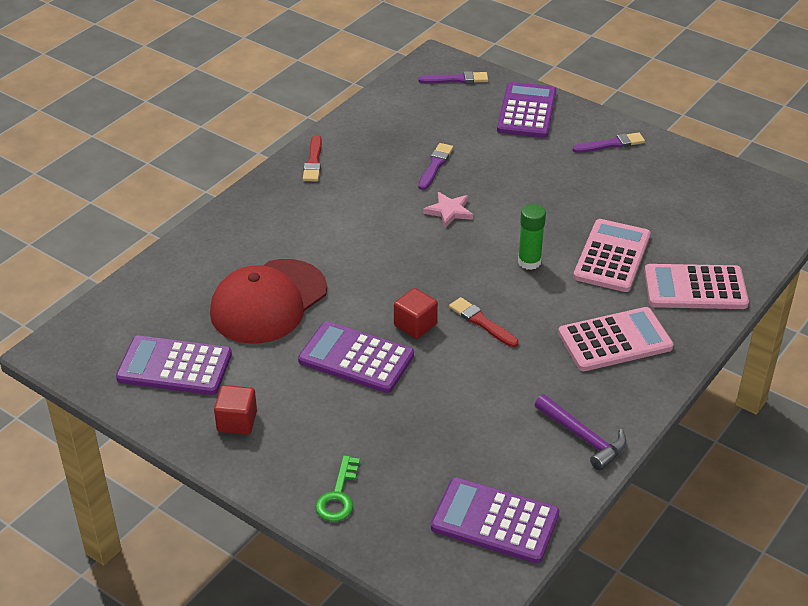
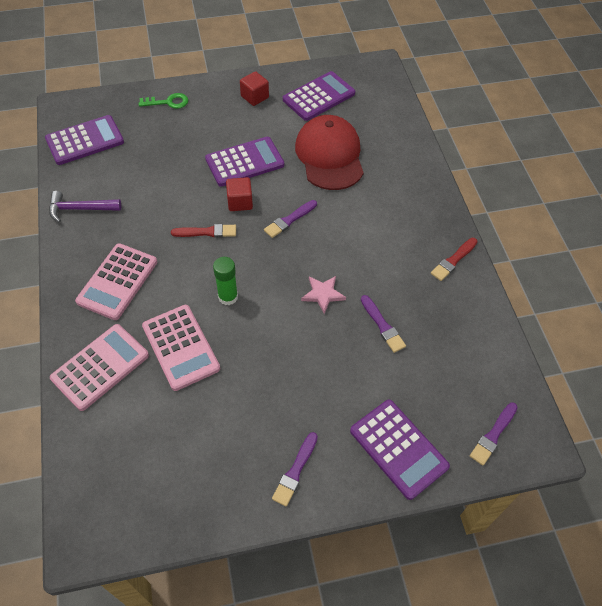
camera: 130 degrees right, 15 degrees up
red brush [303,135,322,182] -> red brush turned 90 degrees counterclockwise [431,238,478,281]
green key [315,455,360,522] -> green key turned 120 degrees clockwise [139,93,188,109]
none -> purple brush [264,200,317,238]

